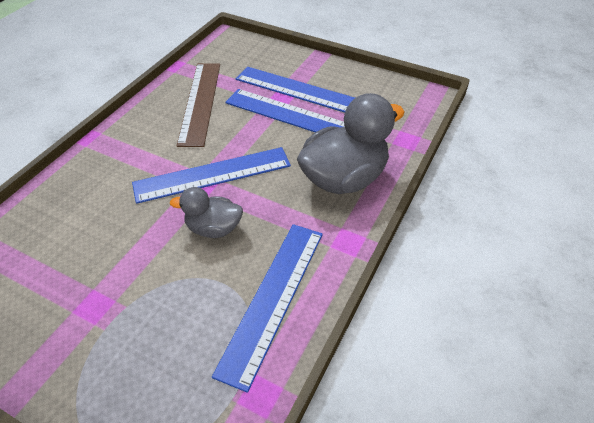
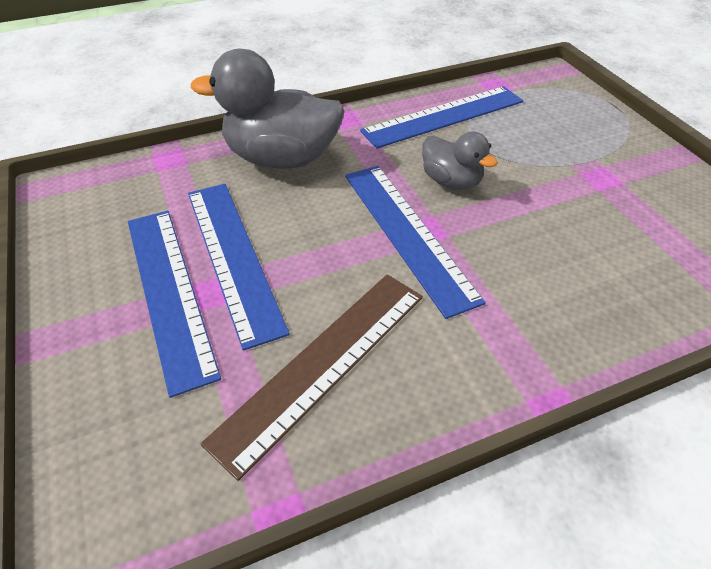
camera: 140 degrees left, 0 degrees up
blue ruler [132,147,291,204] -> blue ruler turned 45 degrees clockwise [345,166,486,319]

